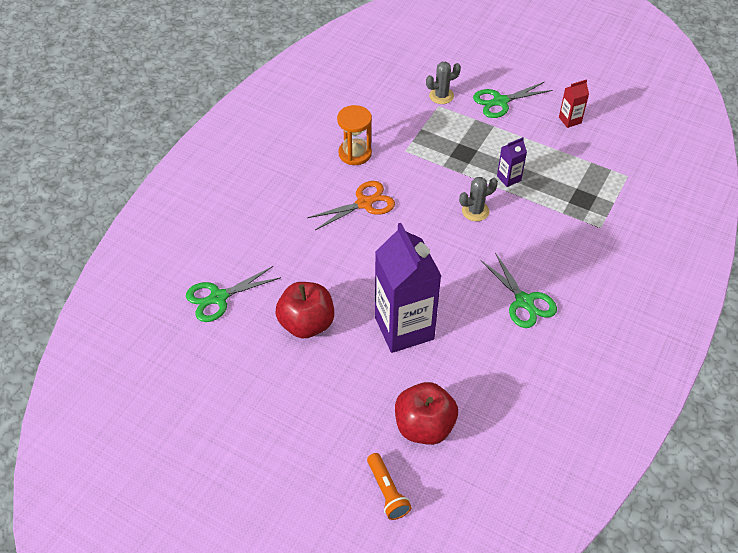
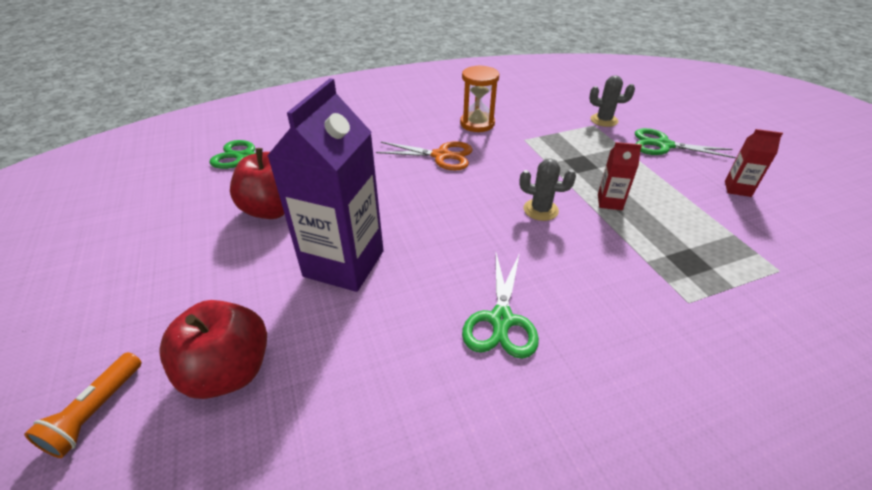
camera: 40 degrees right, 10 degrees down
purple carton [497,137,527,187] -> red carton [598,142,642,210]

